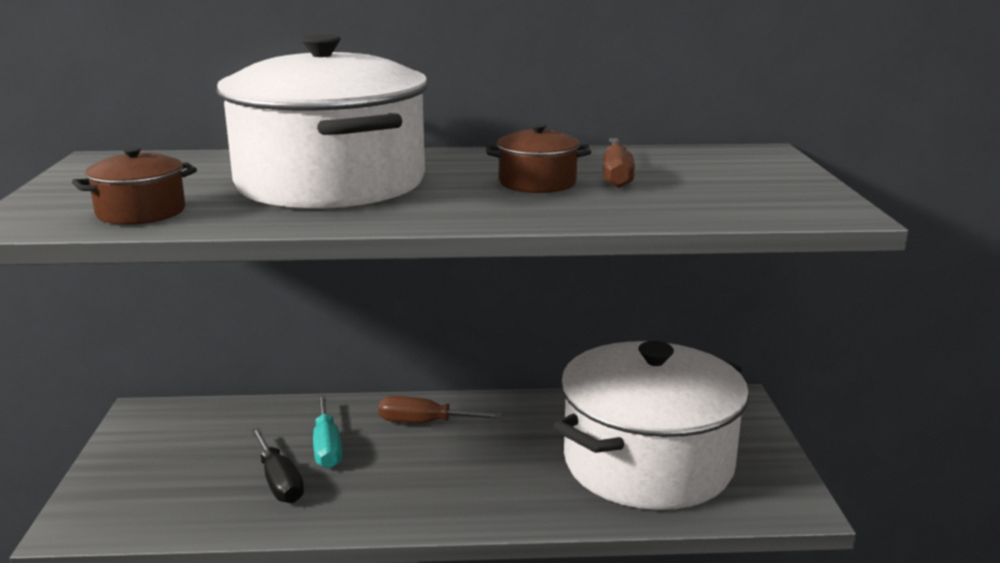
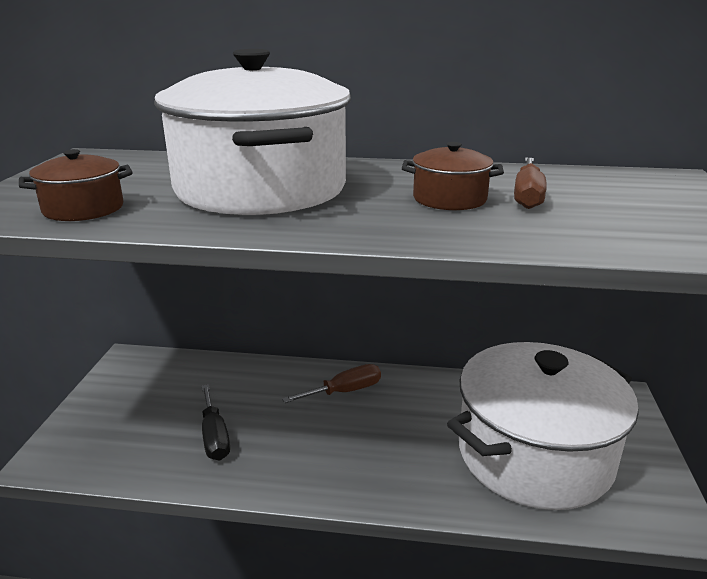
camera: 10 degrees right, 5 degrees up
turquoise screwdriver [313,395,342,468] -> none
brown screwdriver [378,396,503,423] -> brown screwdriver turned 135 degrees clockwise [282,364,381,403]

